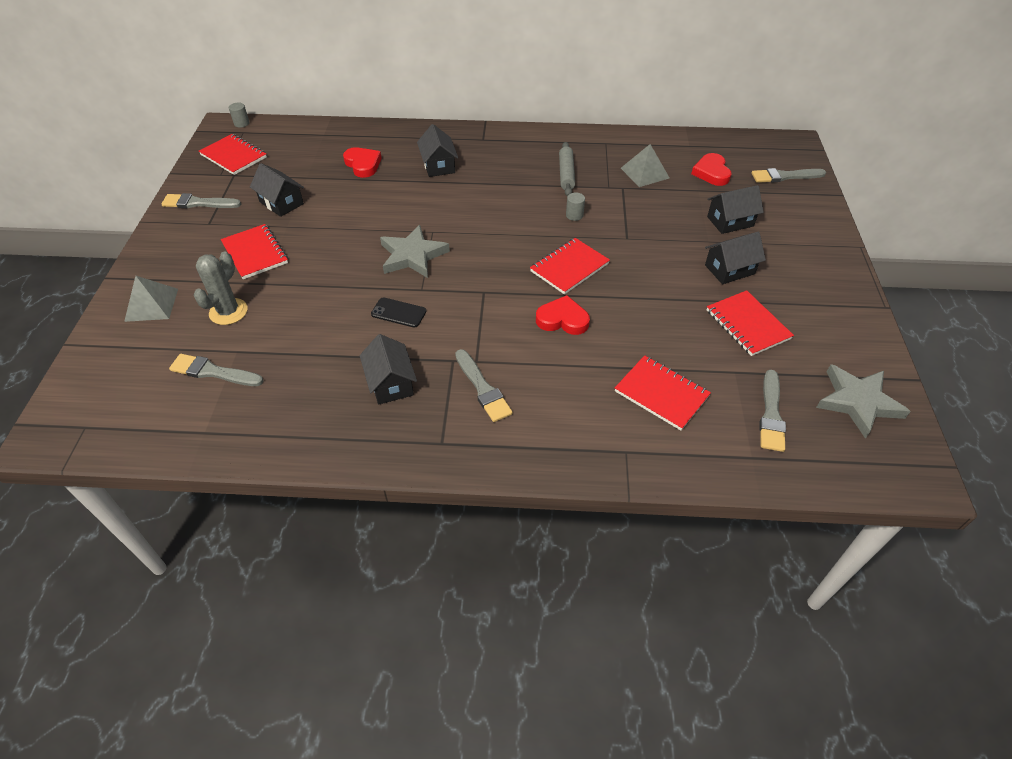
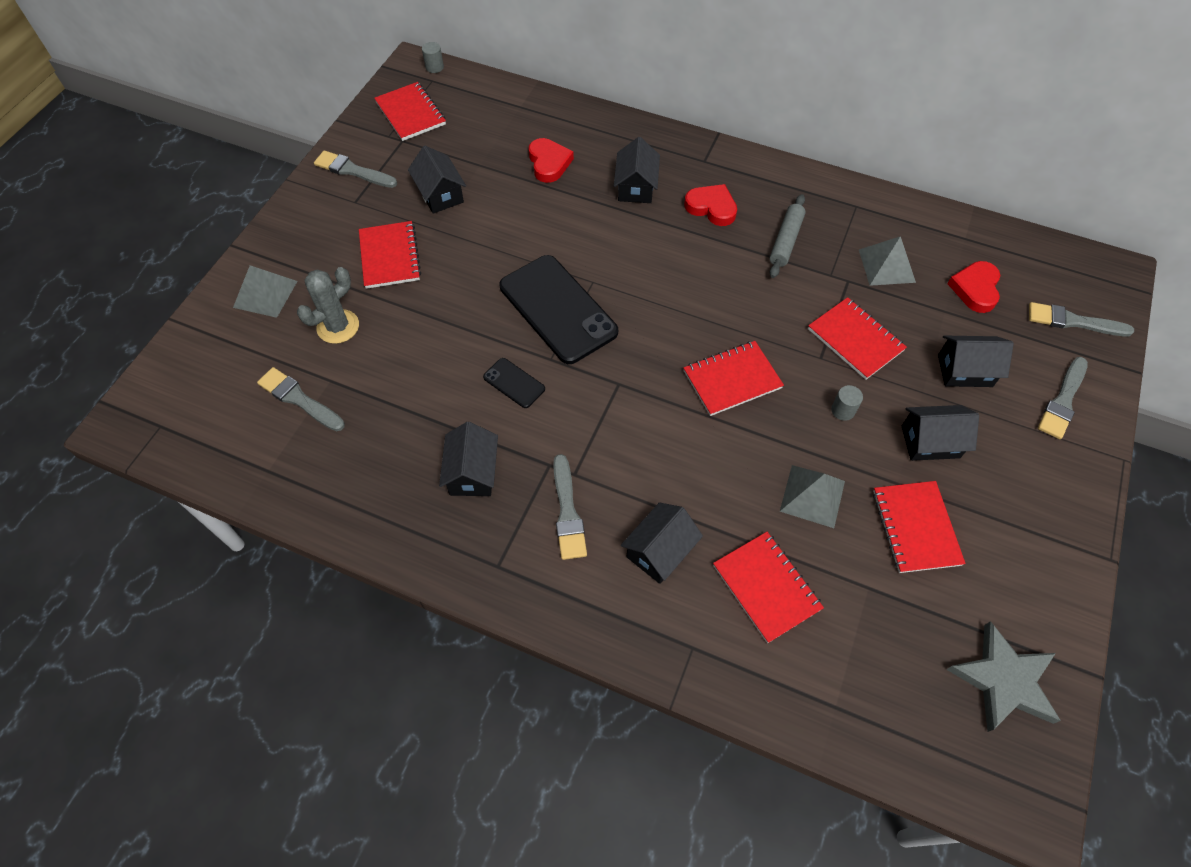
camera: 20 degrees right, 10 degrees up
grey star [380,225,450,278] -> black phone [499,255,618,364]
red heart [536,295,590,335] -> red heart moved to [684,184,737,226]
grey cylinder [566,193,585,221] -> grey cylinder moved to [831,385,863,421]
grey brush [760,370,786,452] -> grey brush moved to [1038,357,1088,439]
none -> black house [621,502,703,584]
none -> grey pyramid [780,465,845,528]
none -> red notebook [808,297,907,380]

